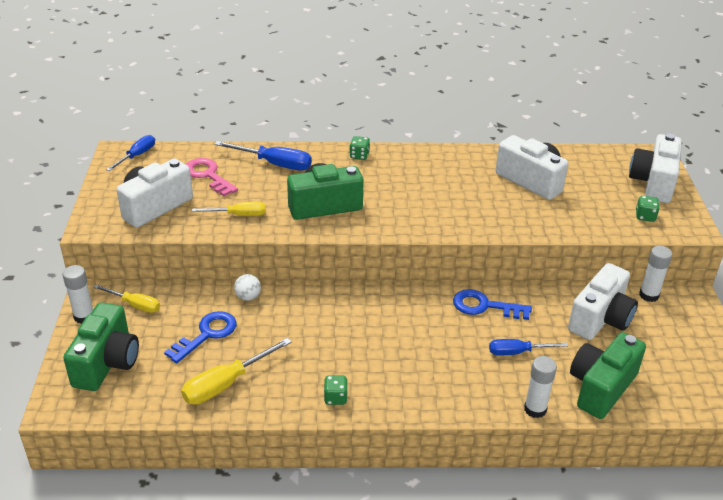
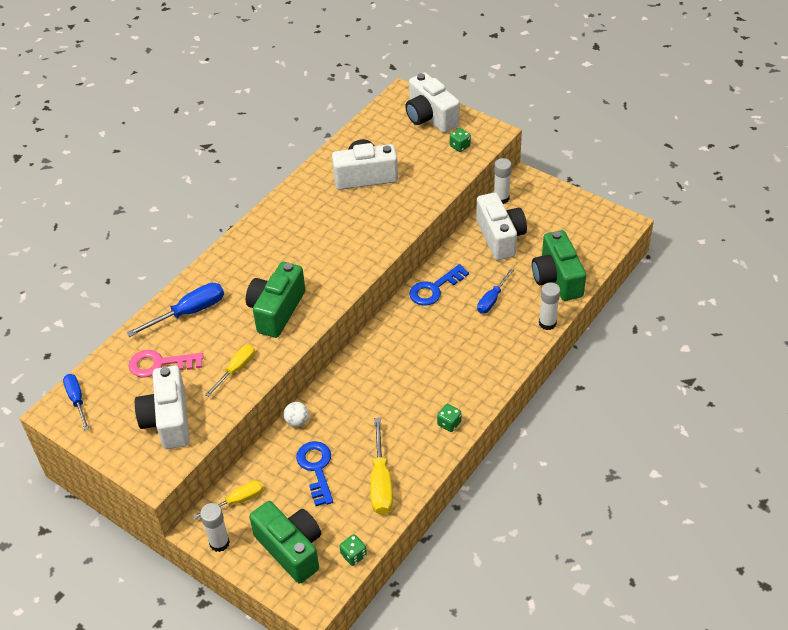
camera: 50 degrees left, 10 degrees up
green dice [350,136,370,160] -> green dice moved to [340,534,367,566]

